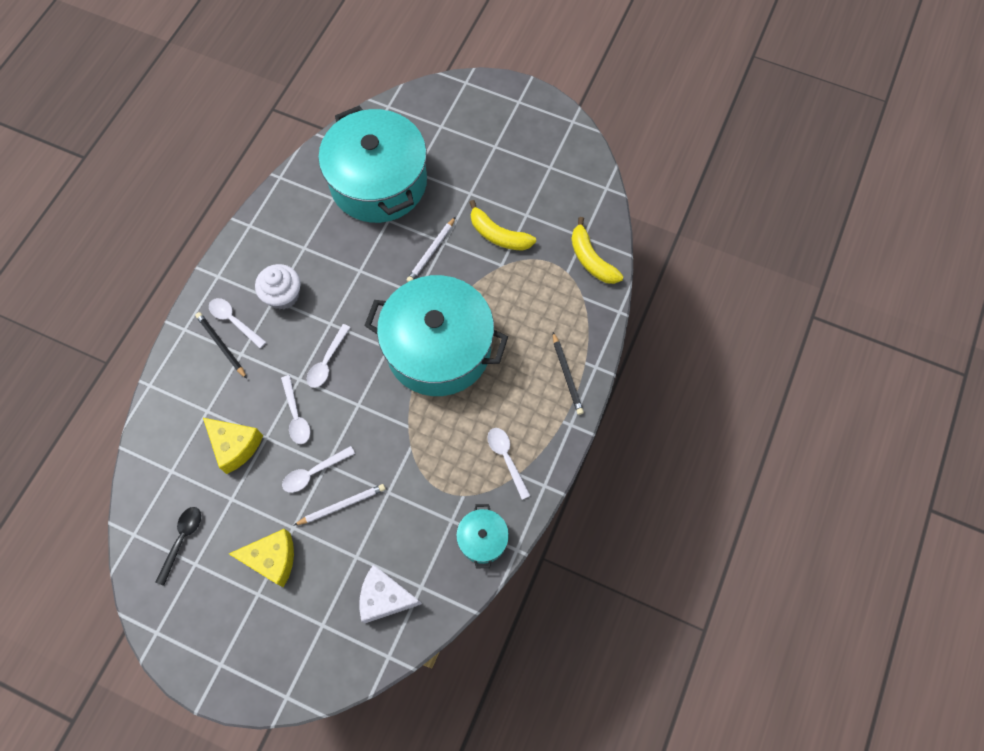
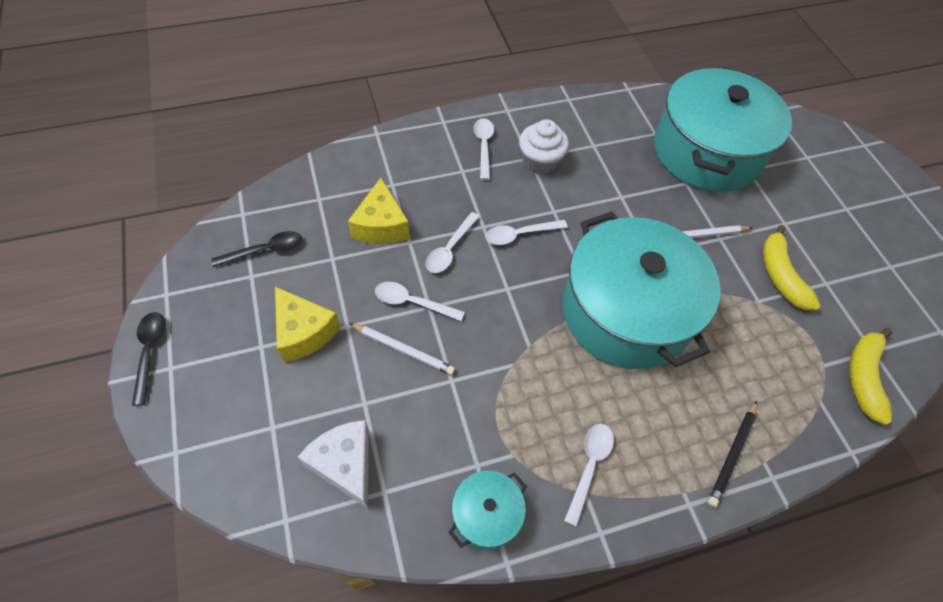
camera: 45 degrees right, 10 degrees down
black pencil [195,312,247,379] -> none
none -> black spoon [132,312,165,406]

